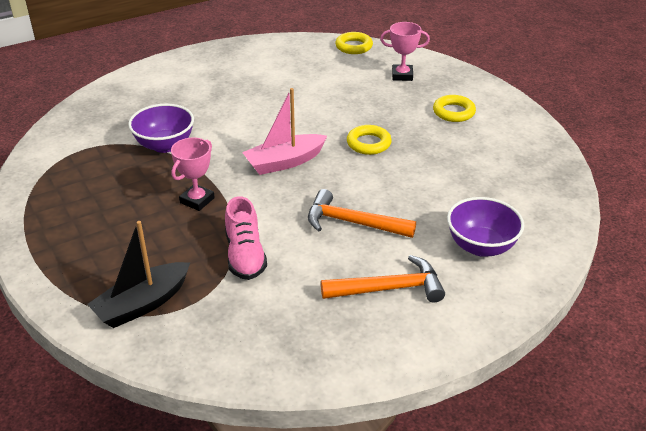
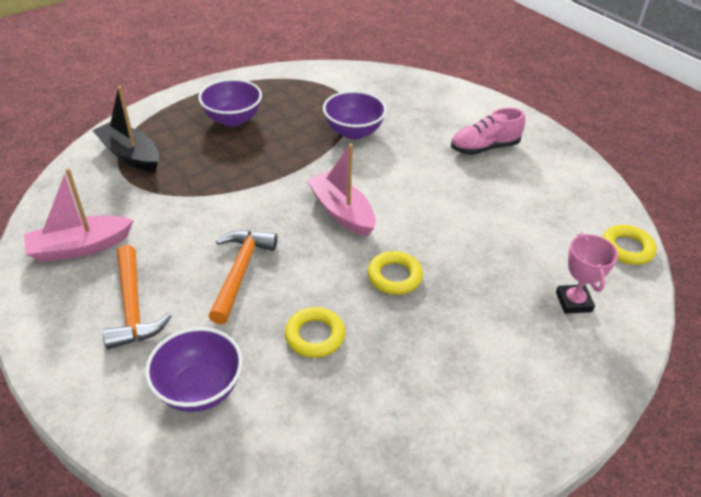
camera: 80 degrees right, 5 degrees up
pink trophy [171,138,215,211] -> none
pink shoe [225,196,267,280] -> pink shoe moved to [451,108,525,155]
yellow ring [433,95,476,122] -> yellow ring moved to [285,307,345,358]
none -> pink boat [24,168,134,262]
none -> purple bowl [198,79,262,127]

